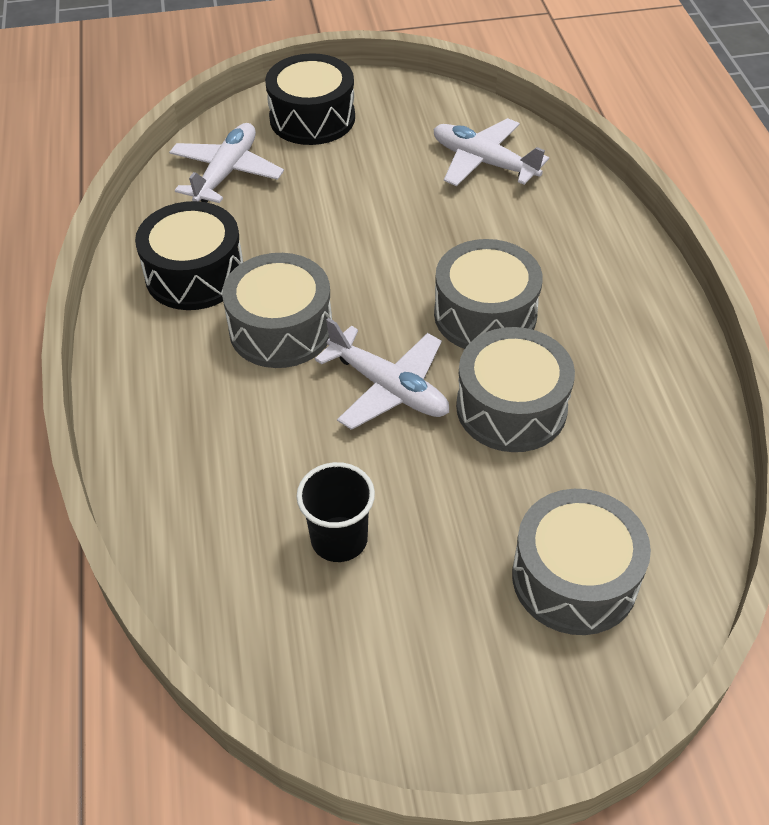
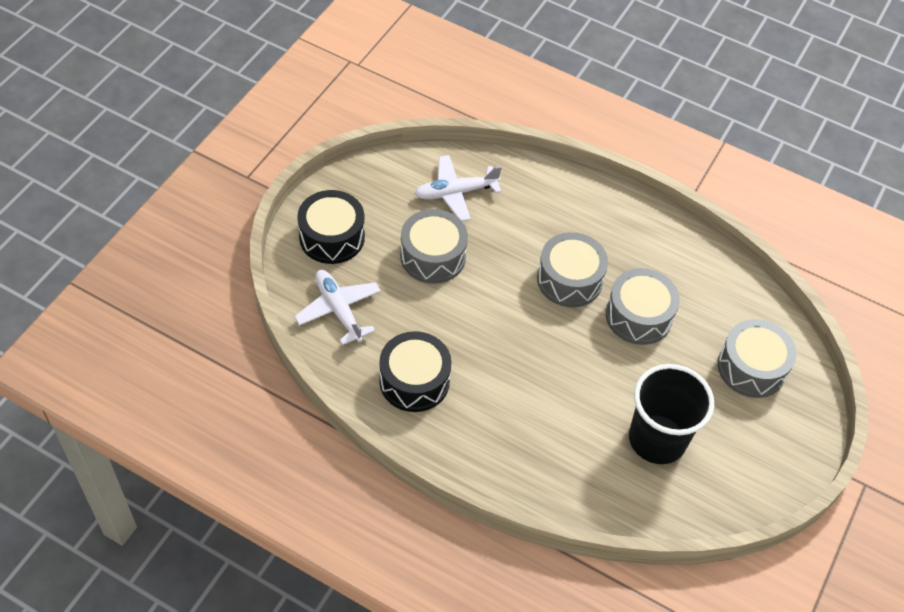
camera: 55 degrees left, 5 degrees up
grey drum [222,253,332,368] -> grey drum moved to [400,209,468,284]
black cup [296,462,375,562] -> black cup [629,364,714,464], size x1.76
white plane [315,318,449,430] -> none

